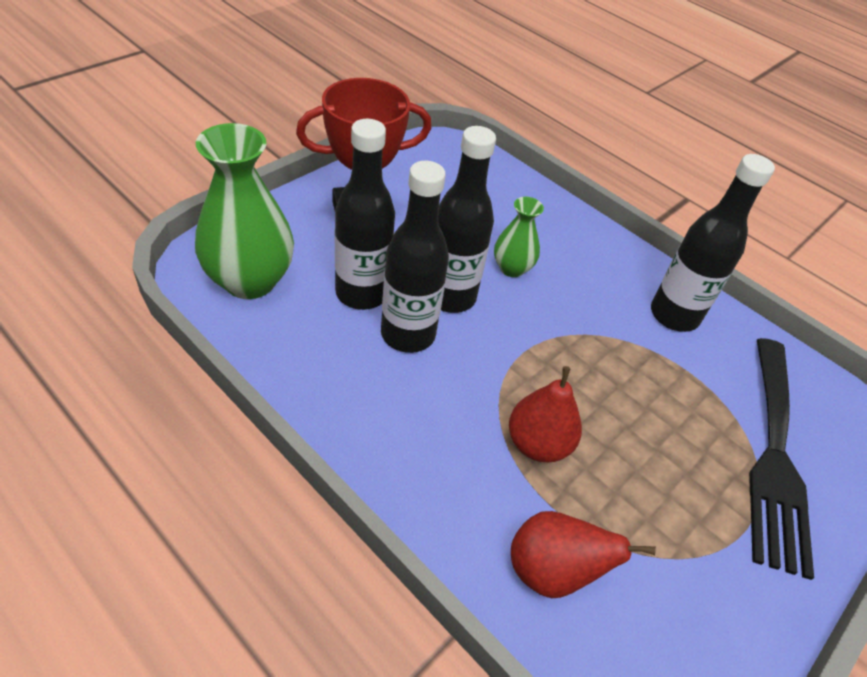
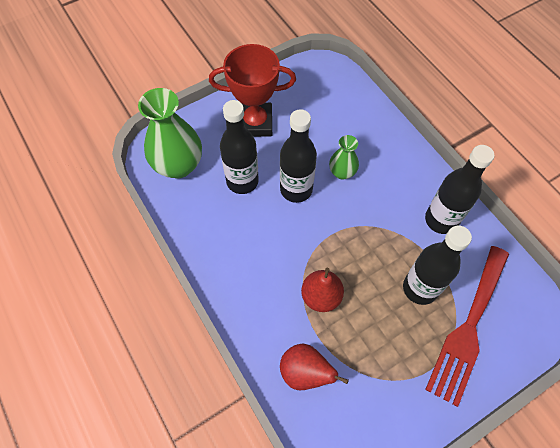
camera: 20 degrees right, 15 degrees up
black bottle [381,161,449,353] -> black bottle moved to [403,226,472,305]
black fork [749,338,814,580] -> red fork [425,246,509,407]

